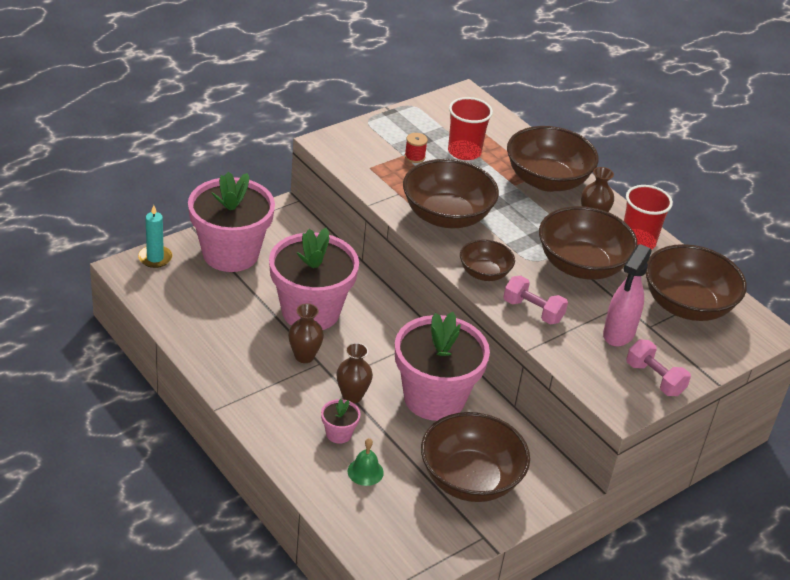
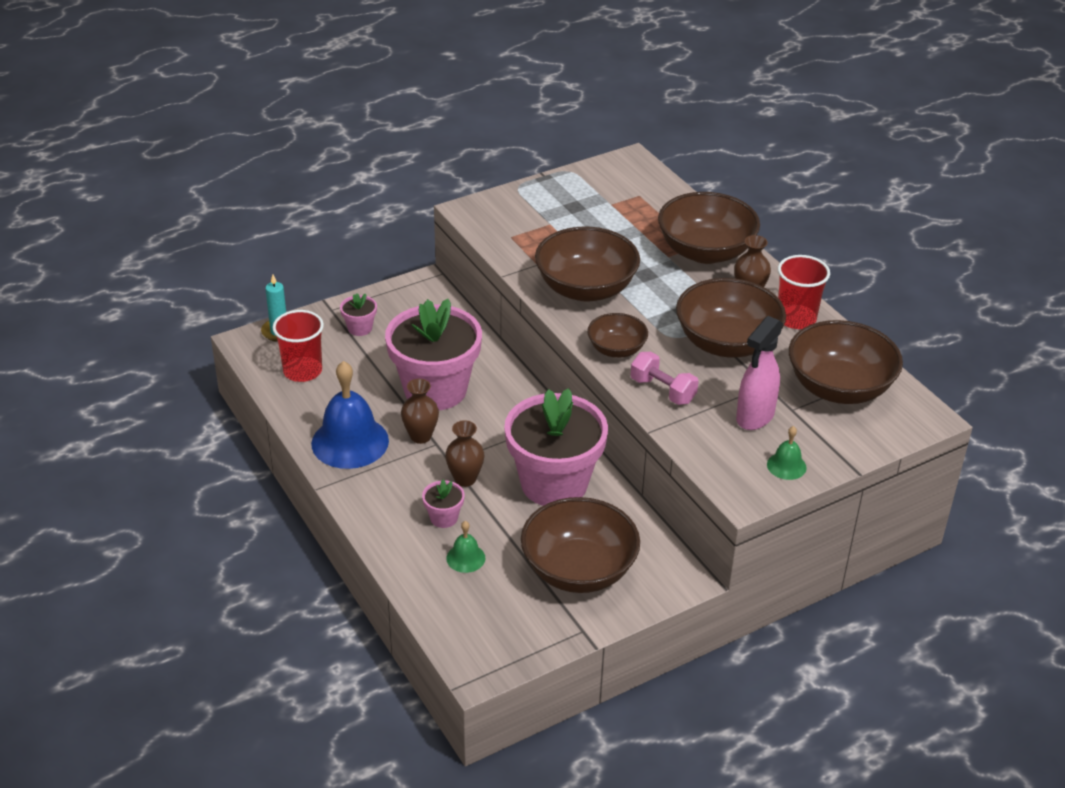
camera: 10 degrees right, 0 degrees up
pink flower pot [188,172,275,272] -> pink flower pot [340,293,377,336], size x0.41
red spool [405,133,428,163] -> none
red cup [448,97,493,160] -> red cup moved to [273,310,324,382]
pink dumbbell [626,340,691,396] -> green bell [767,426,807,480]
none -> blue bell [311,361,389,469]

